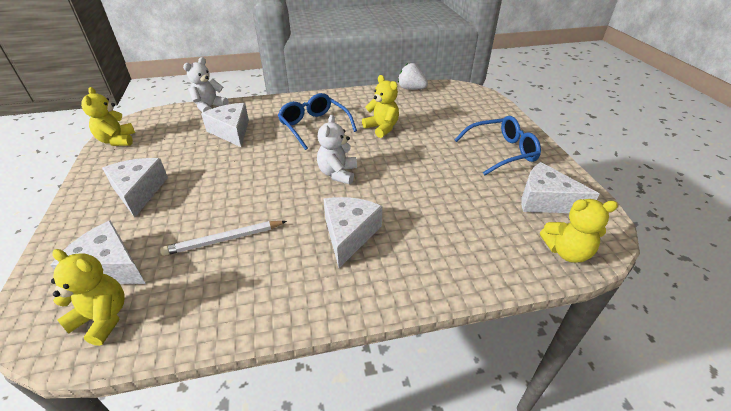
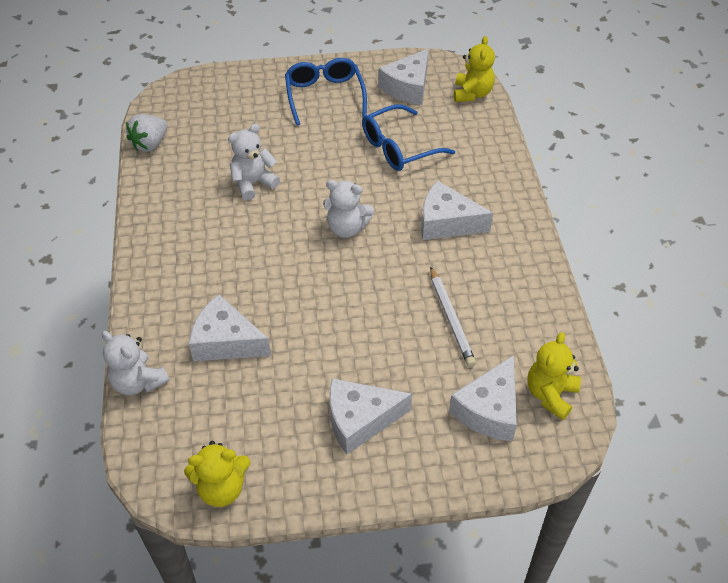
camera: 85 degrees left, 10 degrees up
white cheese [201,103,249,147] -> white cheese turned 45 degrees clockwise [189,295,271,361]
blue glasses [278,93,357,150] -> blue glasses moved to [362,104,455,171]
yellow teddy bear [362,75,399,138] -> white teddy bear [228,124,280,201]

